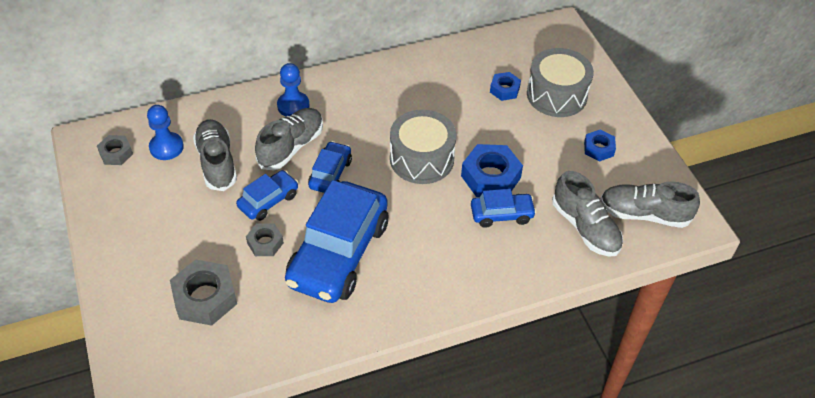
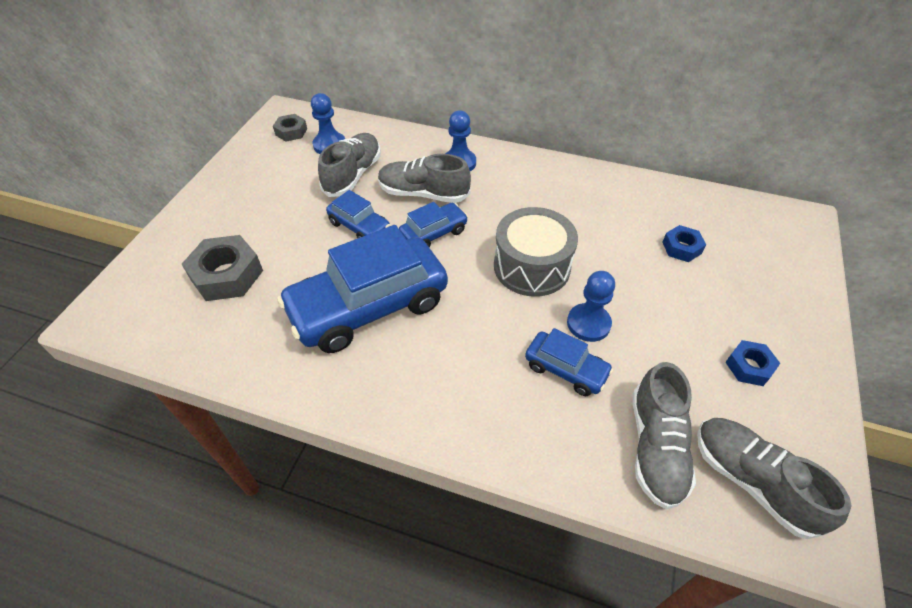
camera: 40 degrees right, 0 degrees up
blue car [236,170,299,221] -> blue car turned 45 degrees clockwise [326,190,390,239]
grey nut [246,223,284,256] -> none
grey shoe [255,108,323,171] -> grey shoe turned 150 degrees counterclockwise [378,154,471,203]
blue nut [461,144,523,197] -> blue pawn [567,271,615,342]
grey drum [527,48,594,117] -> none

